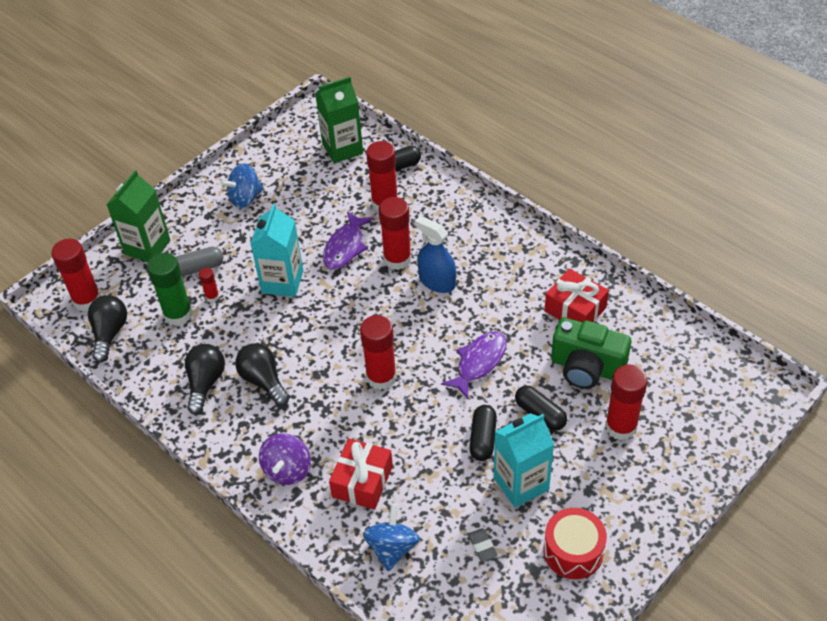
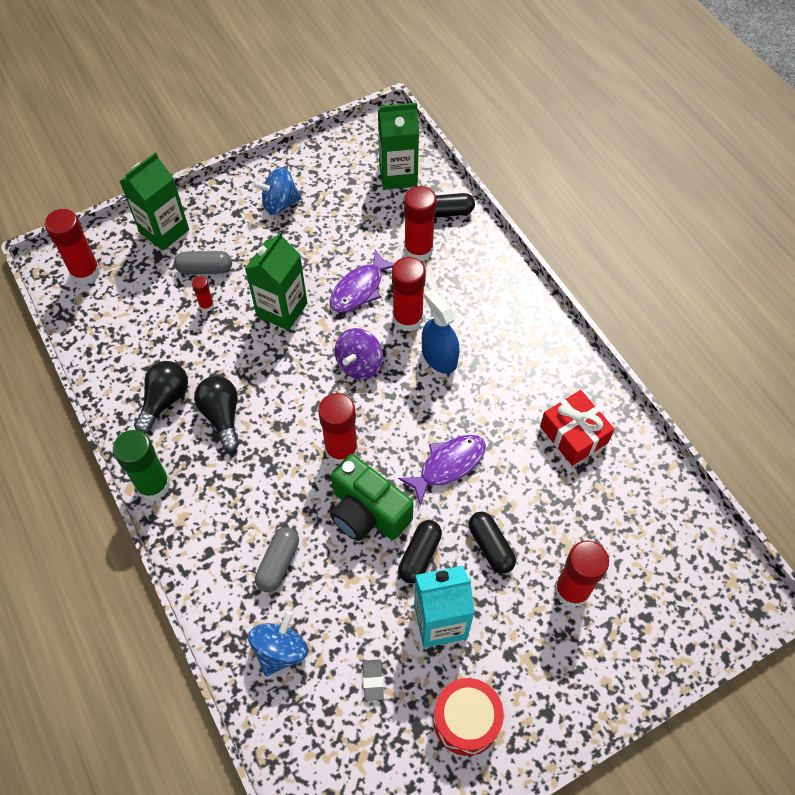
camera: 15 degrees right, 10 degrees up
black light bulb [88,295,127,363] -> none
green glue stick [147,253,192,326] -> green glue stick moved to [113,430,171,501]
turquoise carton [250,203,303,297] -> green carton [245,232,307,331]
purple spinning top [259,434,311,485] -> purple spinning top moved to [335,328,383,380]
red gift [329,438,393,510] -> grey capsule [255,527,299,592]
green camera [551,317,631,389] -> green camera moved to [330,454,413,541]

